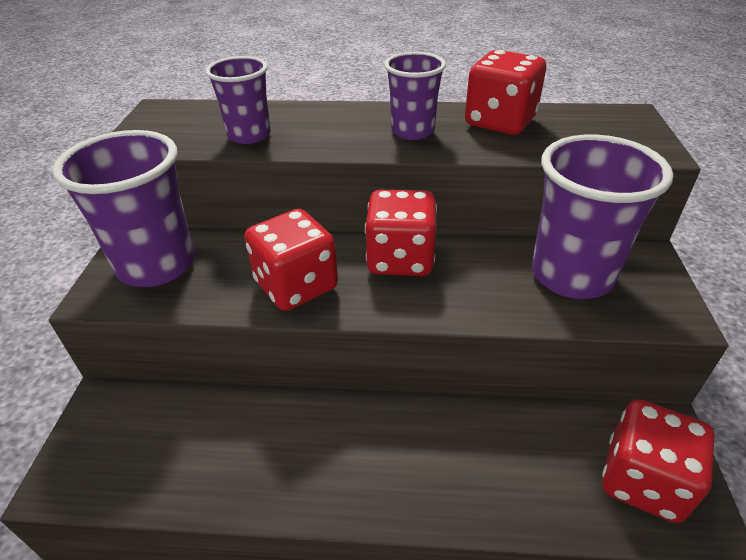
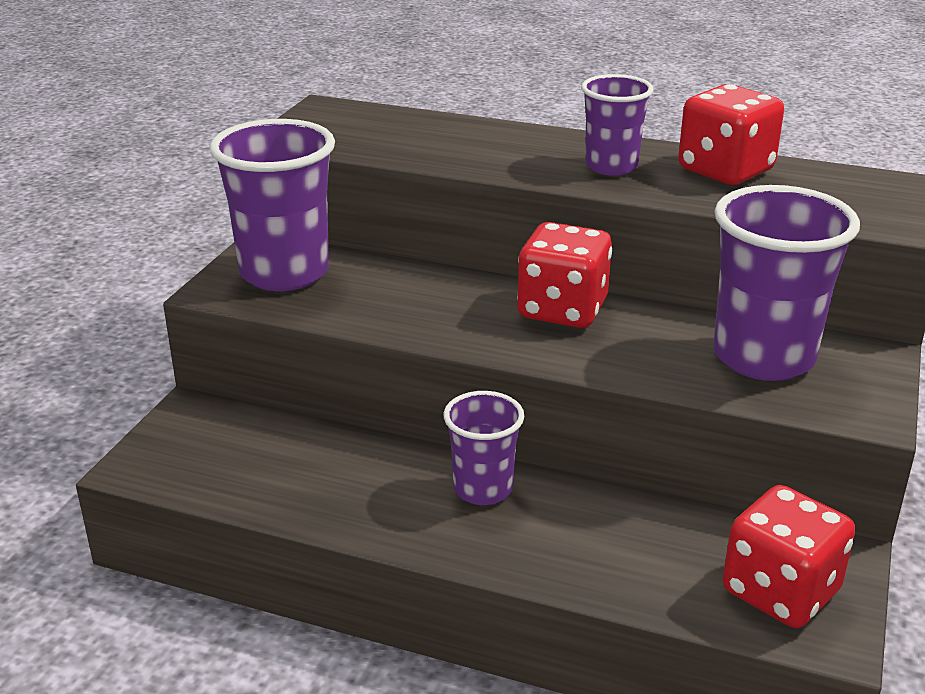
camera: 15 degrees right, 10 degrees down
purple cup [205,56,271,144] -> purple cup moved to [444,391,524,505]
red dice [244,209,338,311] -> none

